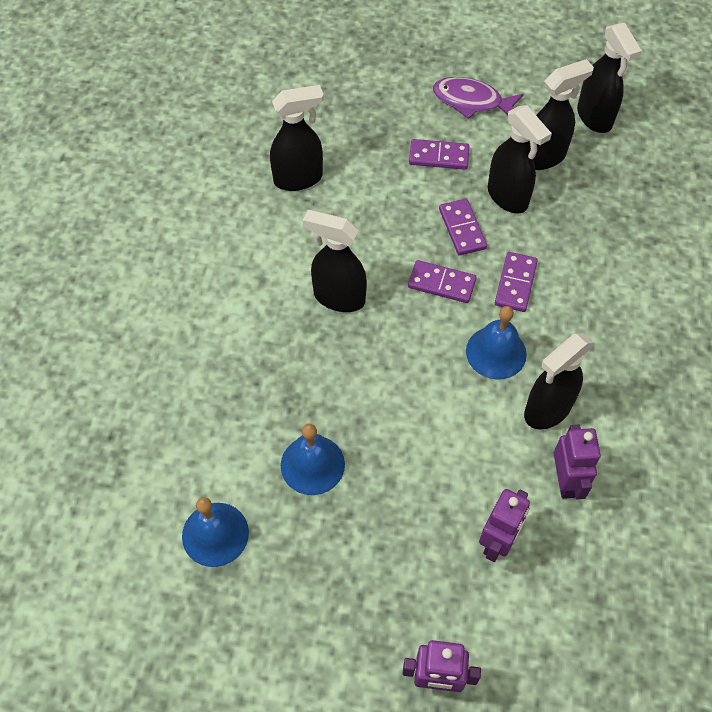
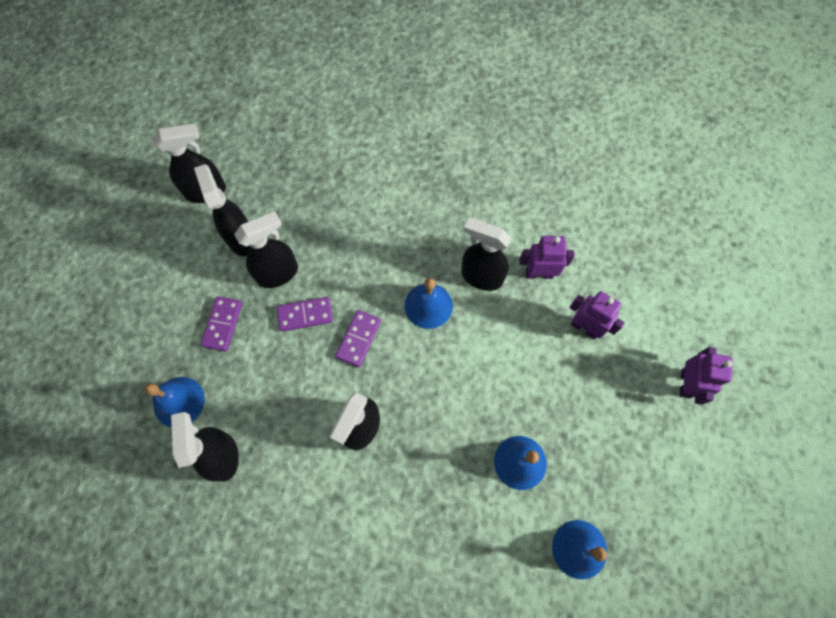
camera: 85 degrees left, 10 degrees up
purple fish [433,77,523,119] -> none
purple domino [495,252,538,312] -> none
black spray bottle [524,333,593,429] -> black spray bottle turned 150 degrees clockwise [461,218,511,291]
none -> blue bell [145,377,205,427]

